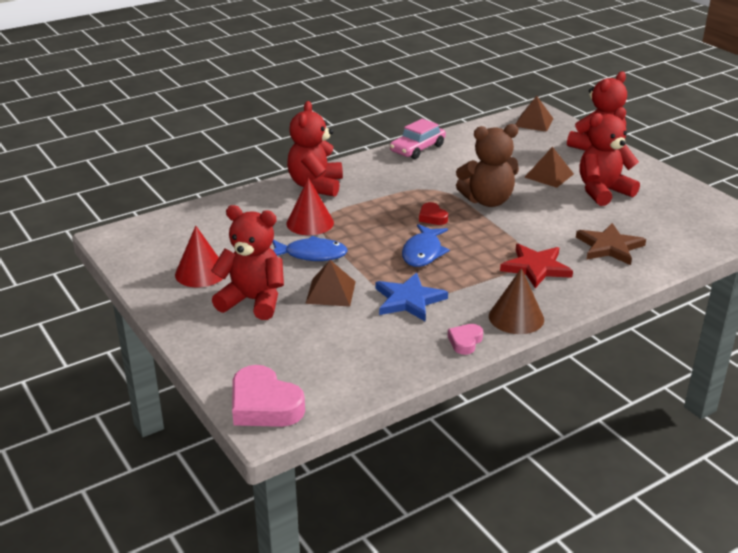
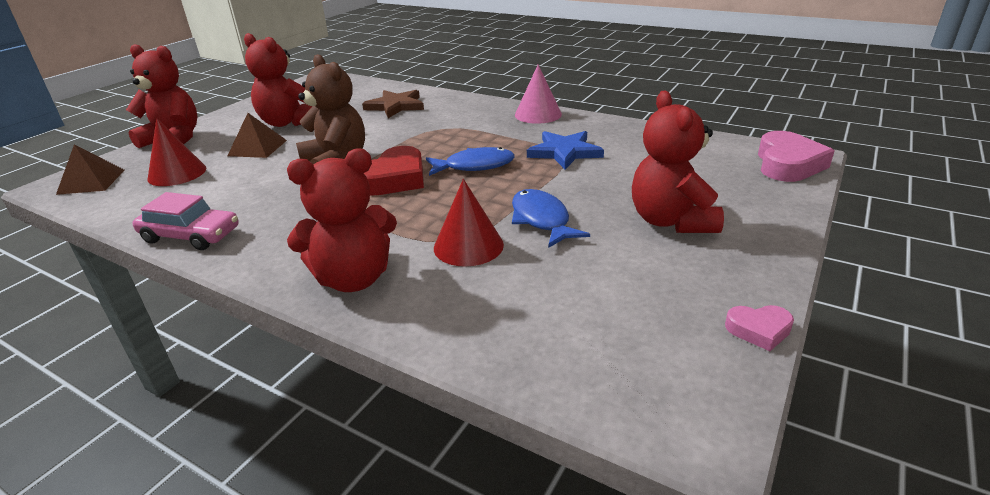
camera: 115 degrees left, 0 degrees up
red cone [175,226,223,287] -> red cone moved to [148,118,206,186]
brown pyramid [305,260,356,307] -> none
red heart [419,202,448,225] -> red heart [364,146,424,196], size x1.89
pink heart [448,324,483,355] -> pink heart moved to [725,305,794,351]
brown cone [489,268,544,334] -> pink cone [515,65,562,124]
red star [500,244,573,288] -> none

